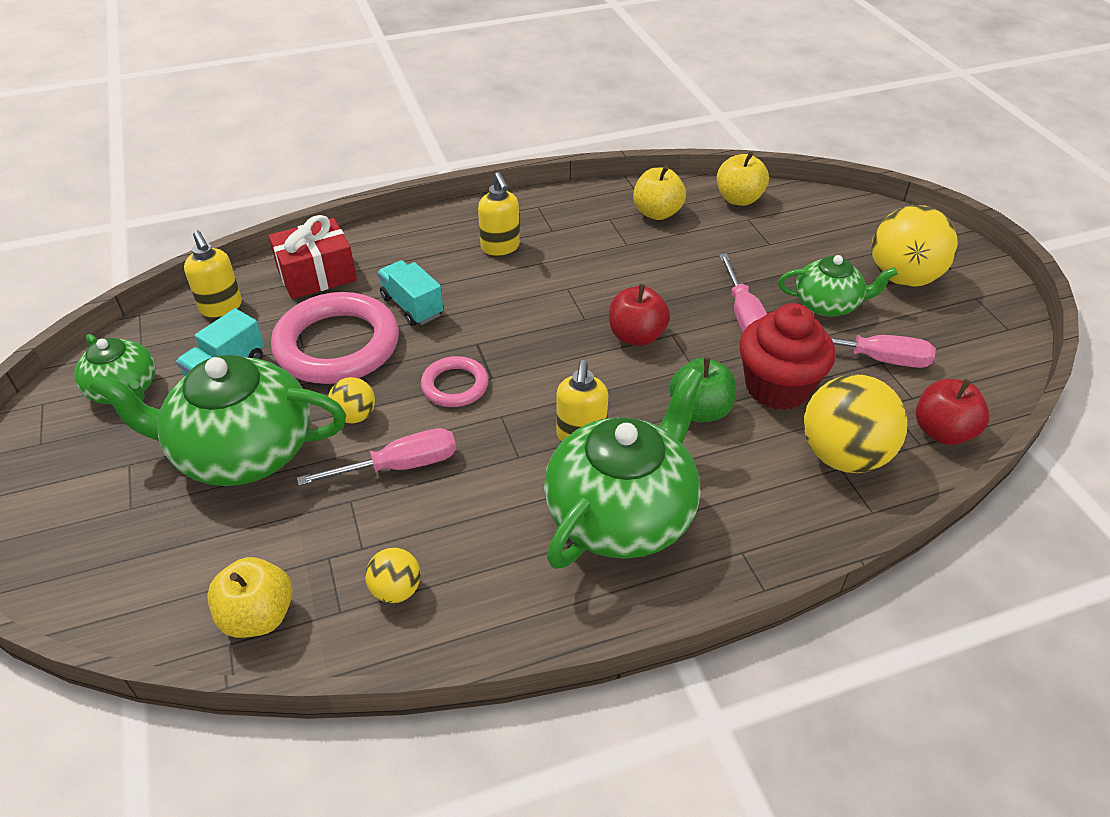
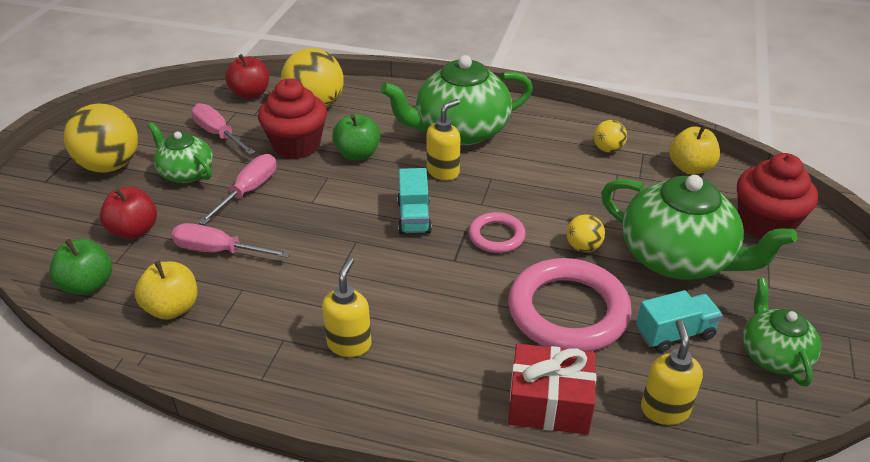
camera: 145 degrees left, 5 degrees down
pink screwdriver [297,428,456,486] -> pink screwdriver moved to [171,223,291,258]
turquoise truck [377,260,444,326] -> turquoise truck moved to [397,168,432,235]
red apple [609,284,670,346] -> red apple moved to [100,187,157,239]
yellow apple [717,151,769,206] -> green apple [49,239,112,295]
none -> red cupcake [737,153,818,240]

